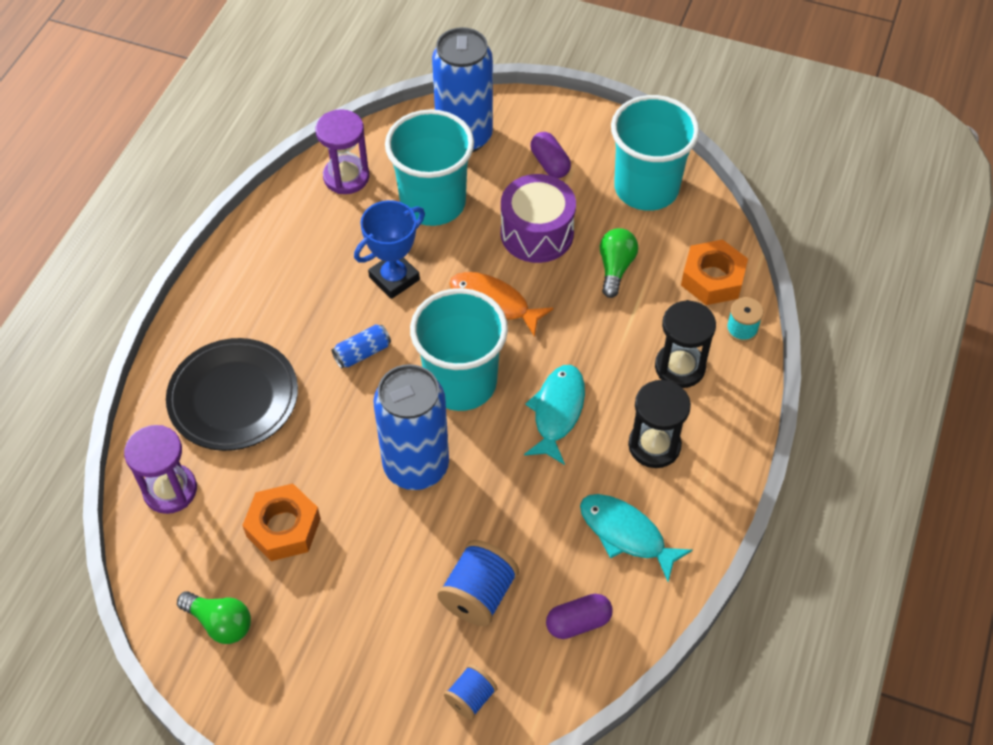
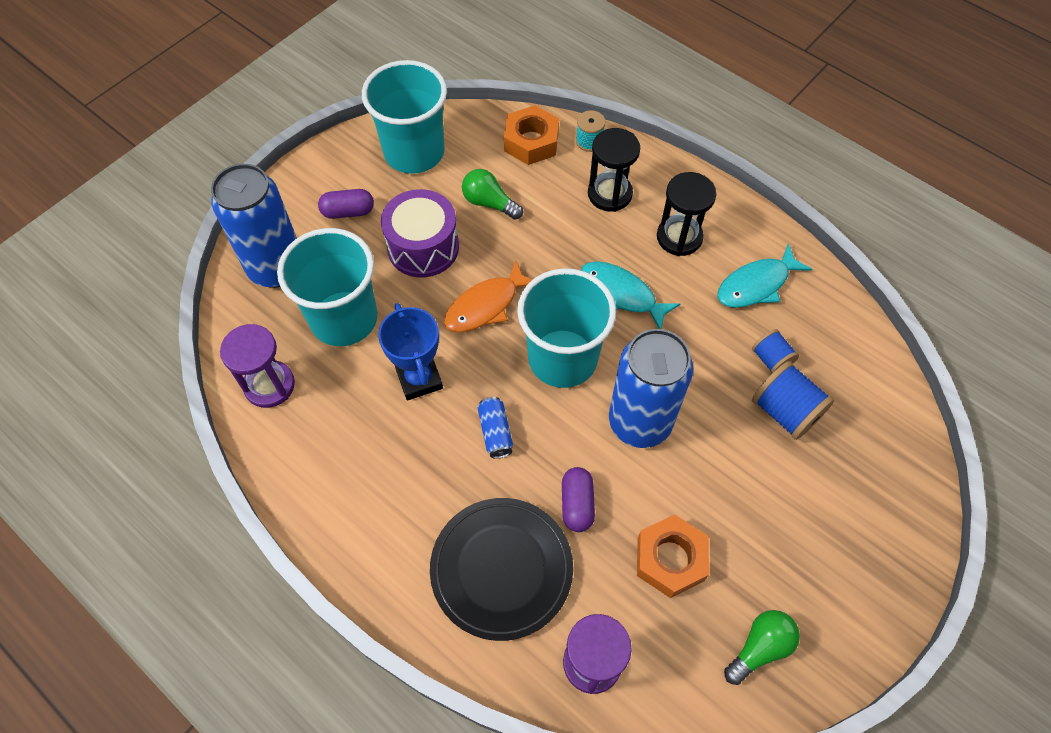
camera: 70 degrees left, 5 degrees up
blue spool [444,664,497,720] -> blue spool moved to [752,329,799,373]
purple capsule [546,594,613,639] -> purple capsule moved to [562,467,595,532]

